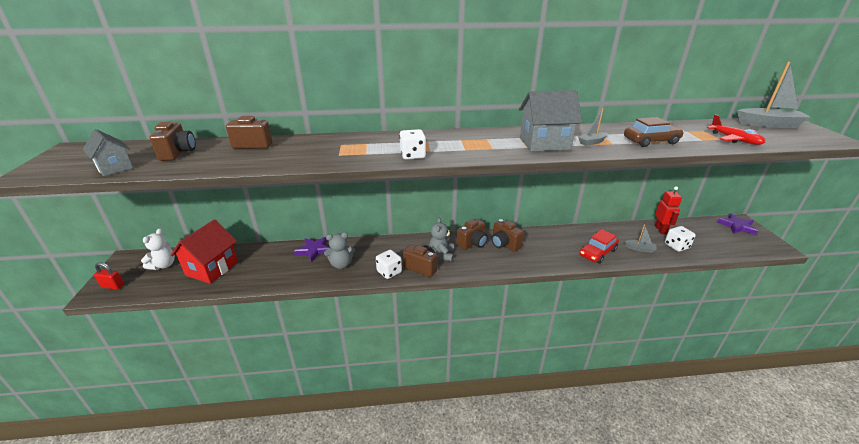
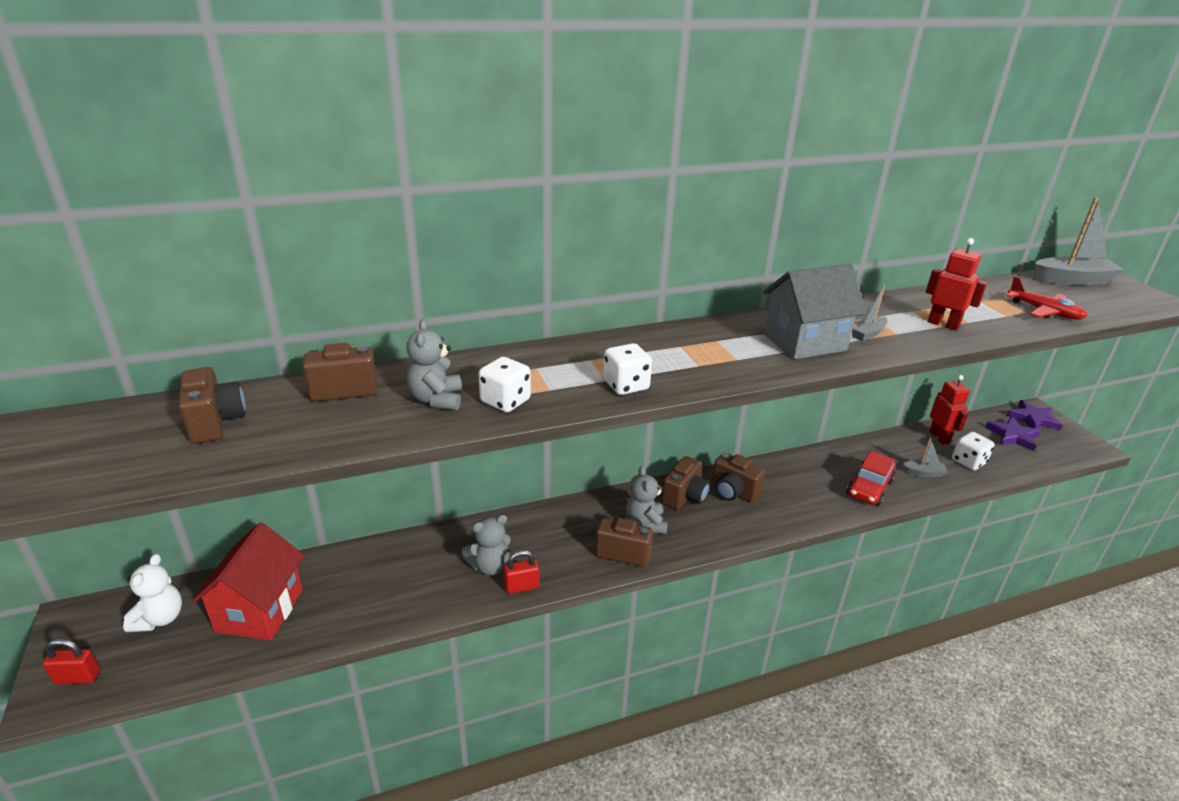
camera: 15 degrees left, 0 degrees up
grey house [83,129,133,176] -> none
purple star [294,237,329,262] -> purple star moved to [985,417,1041,451]
white dice [376,250,402,279] -> white dice moved to [478,357,531,412]
brown car [624,117,684,147] -> red robot [926,238,987,331]
none -> grey teddy bear [407,319,462,410]
none -> red padlock [504,550,539,594]

